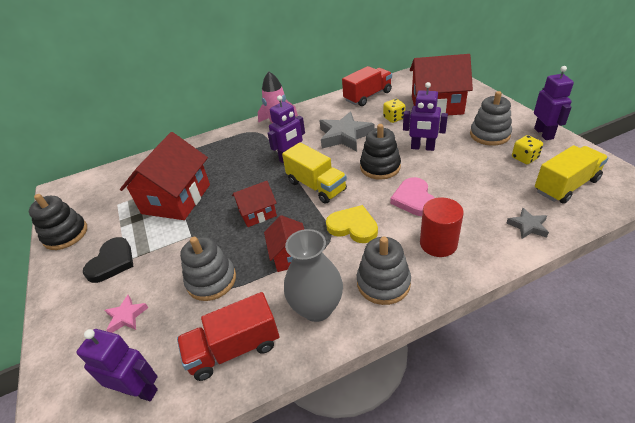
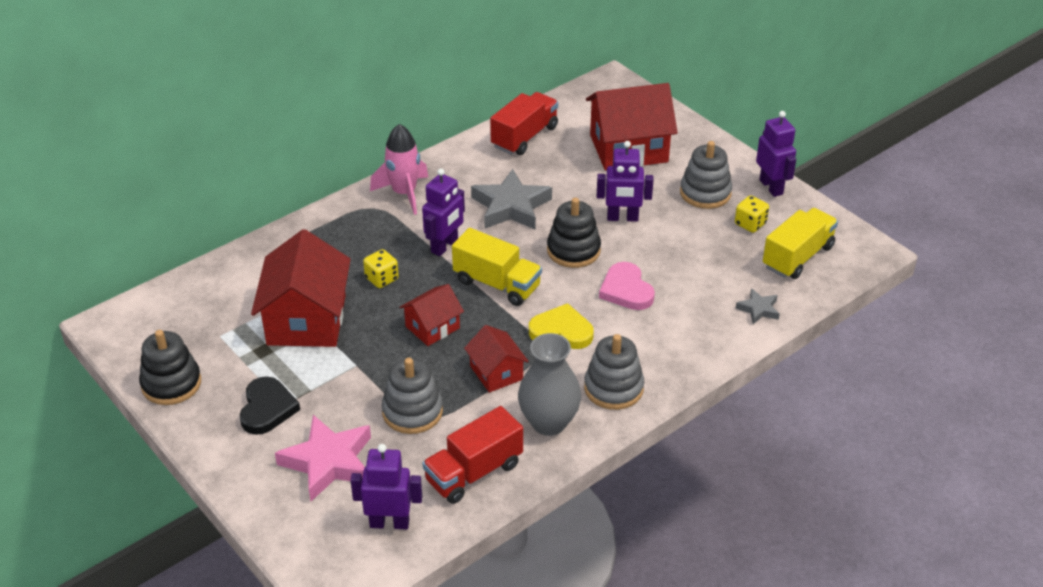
camera: 20 degrees left, 0 degrees up
pink star [105,295,148,333] -> pink star [275,415,371,501], size x1.99
yellow dice [383,99,405,123] -> yellow dice moved to [363,249,399,288]
red cylinder [420,197,464,257] -> none

